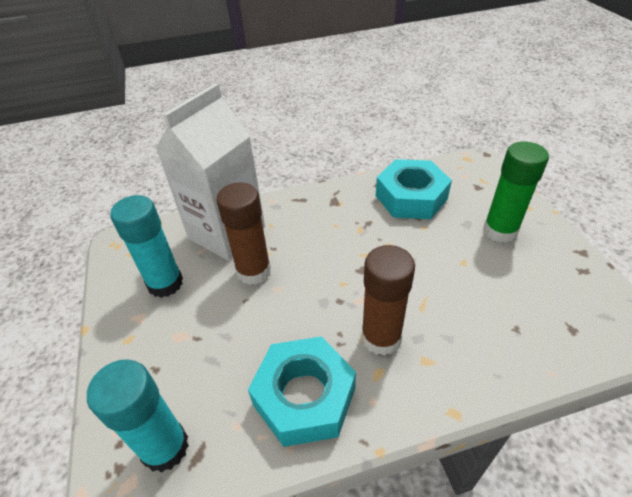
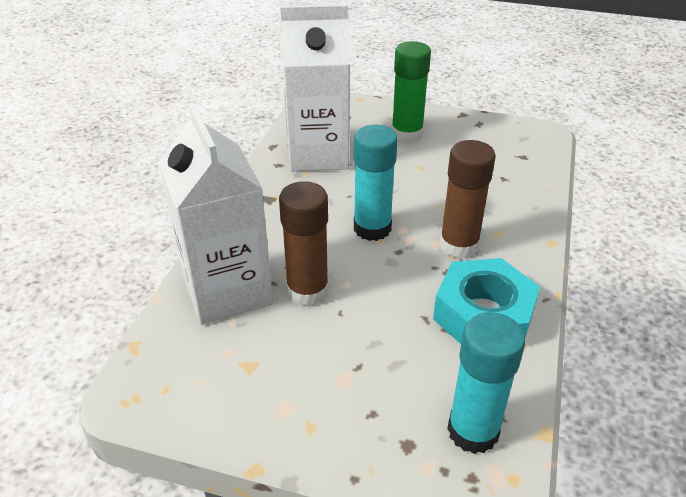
camera: 60 degrees left, 5 degrees down
turquoise glue stick [110,195,183,298] -> turquoise glue stick moved to [354,125,398,241]
turquoise nut [376,159,452,219] -> white carton [280,4,350,171]

